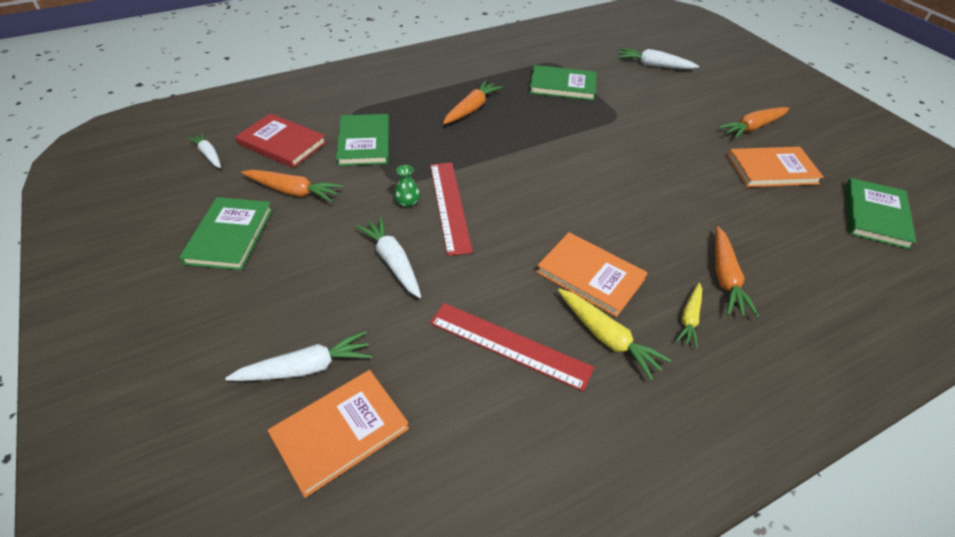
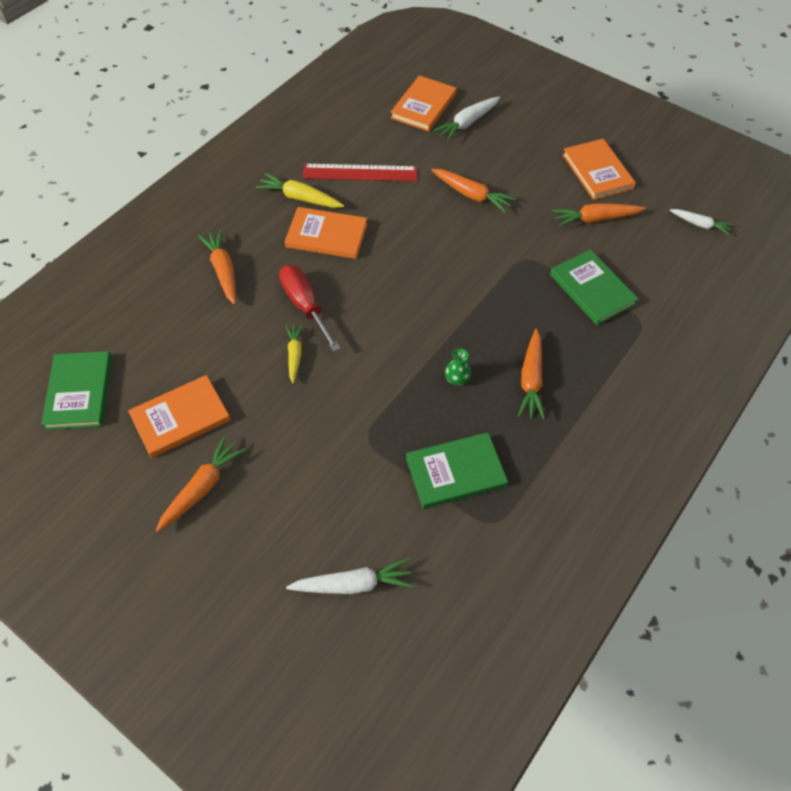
camera: 155 degrees right, 10 degrees up
green book [179,197,273,270] -> orange book [562,139,636,200]
red book [235,113,327,168] -> none
white carrot [356,216,421,298] -> orange carrot [431,169,516,213]
green vase [394,165,420,207] -> green vase moved to [445,348,471,385]
red ruler [430,163,473,256] -> none
yellow carrot [676,283,702,348] -> yellow carrot moved to [286,325,303,383]
none -> red screwdriver [279,265,341,352]

